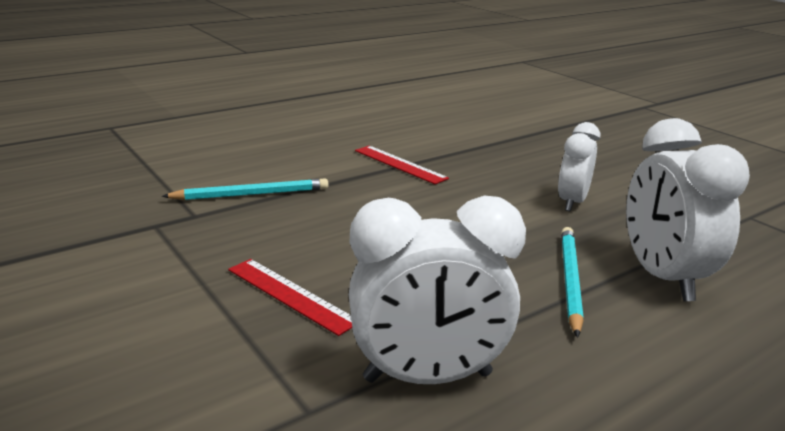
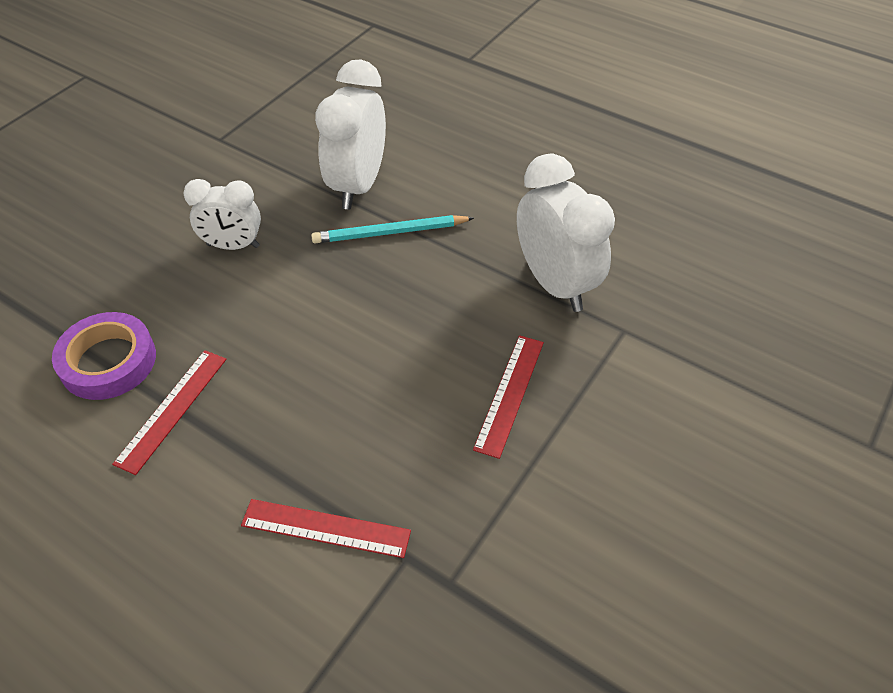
camera: 110 degrees left, 25 degrees up
turquoise pencil [161,179,328,200] -> red ruler [241,499,411,558]
white clock [626,118,750,301] -> white clock turned 135 degrees clockwise [315,59,386,210]
none -> purple tape [52,312,156,400]

